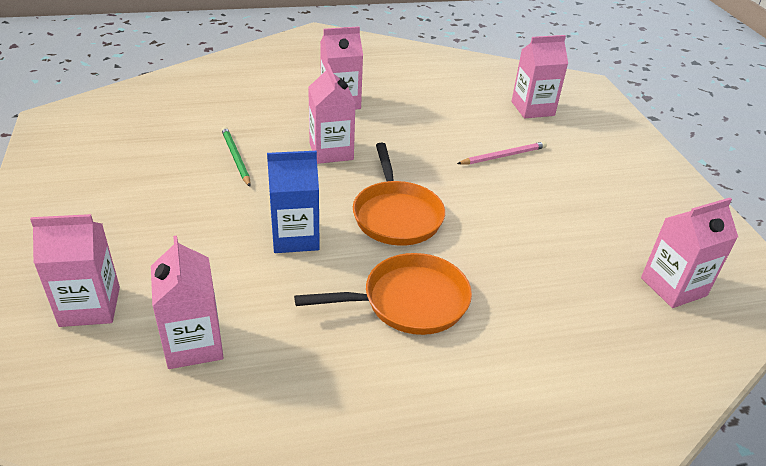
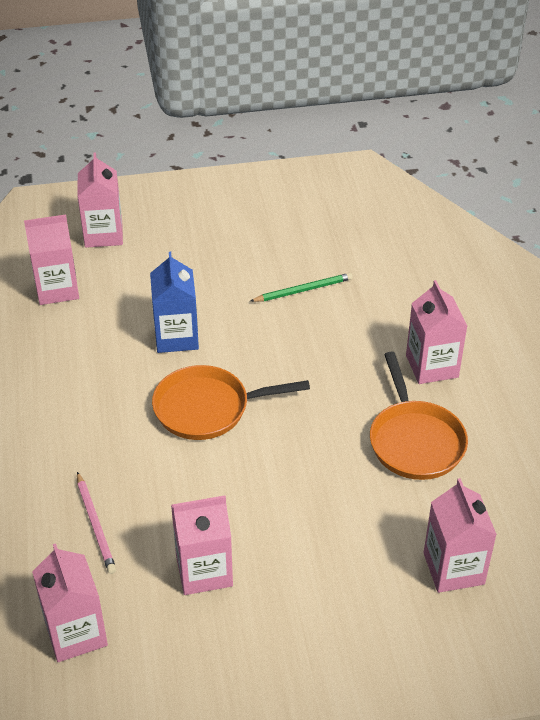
camera: 95 degrees right, 5 degrees up
orange pan [294,253,472,335] -> orange pan moved to [370,352,468,480]
pink carton [308,63,355,164] -> pink carton moved to [171,495,233,595]
pink pencil [457,142,547,165] -> pink pencil moved to [77,472,116,574]

